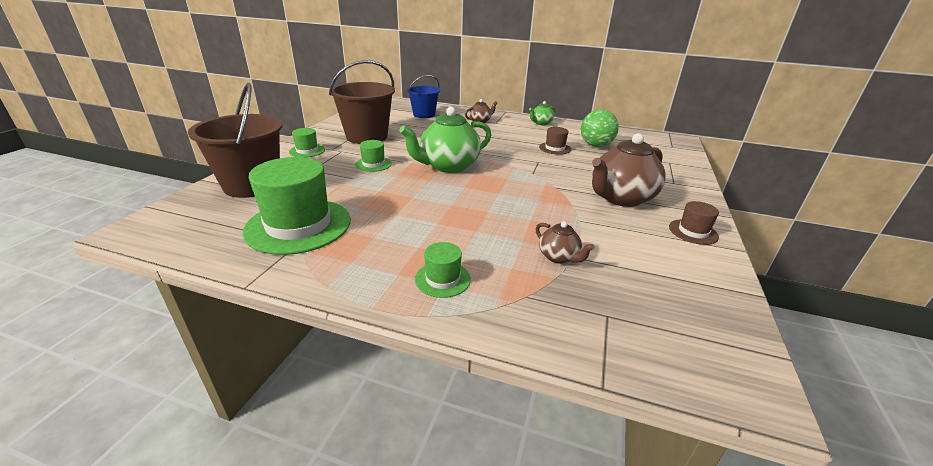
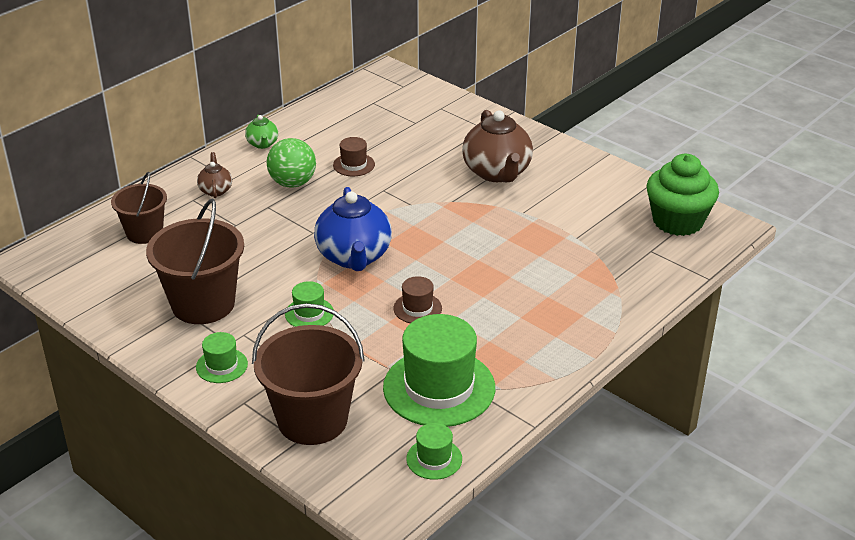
camera: 65 degrees left, 5 degrees up
green teapot [399,107,491,173] -> blue teapot [314,187,392,271]
blue bucket [407,75,440,118] -> brown bucket [111,172,167,244]
green hat [415,242,471,298] -> green hat moved to [406,423,462,480]
brown teapot [535,221,595,264] -> none
green ball [581,110,619,147] -> green ball moved to [267,138,316,187]
brown hat [669,201,719,245] -> brown hat moved to [393,276,442,323]
none -> green cupcake [646,154,719,236]

